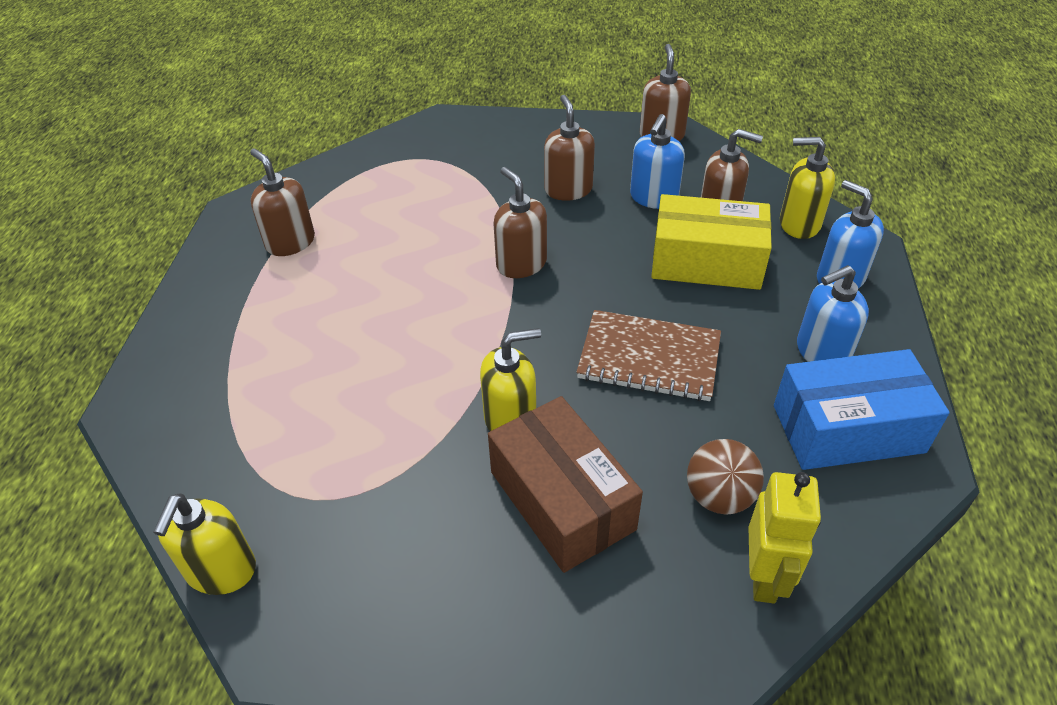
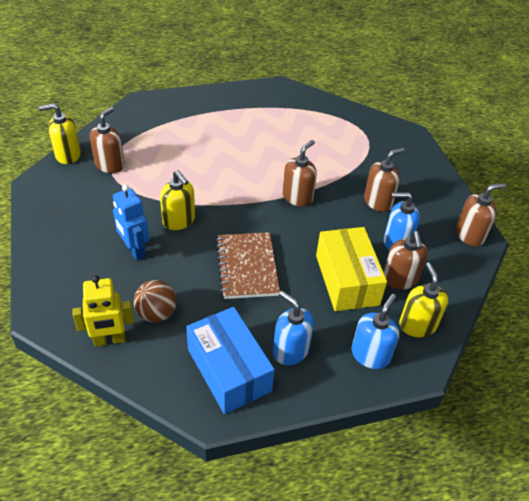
camera: 65 degrees right, 0 degrees up
brown soap dispenser [250,148,315,256] -> brown soap dispenser moved to [90,107,125,173]
brown box [488,396,643,573] -> blue robot [113,184,149,261]

